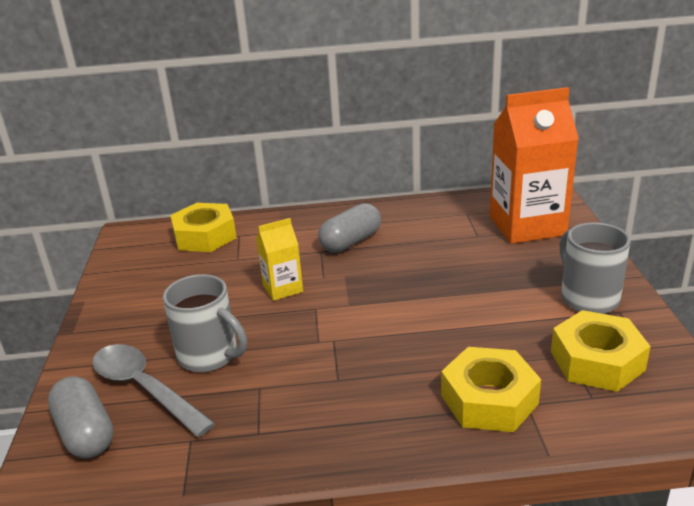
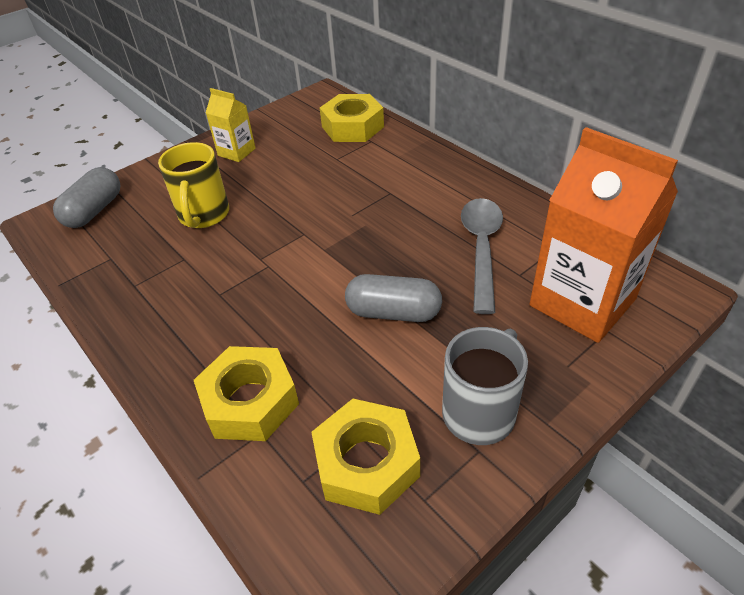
camera: 55 degrees right, 15 degrees up
grey spoon [92,344,215,437] -> grey spoon moved to [461,198,503,314]
grey mug [163,274,247,372] -> yellow mug [158,142,229,228]
yellow carton [256,218,303,301] -> yellow carton moved to [206,88,256,162]
grey capsule [318,203,381,252] -> grey capsule moved to [345,274,442,322]

